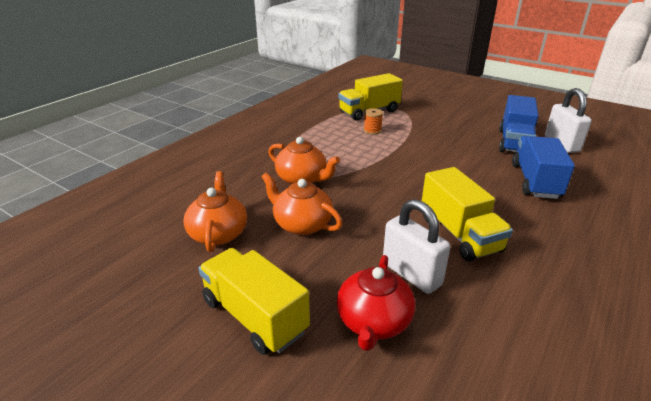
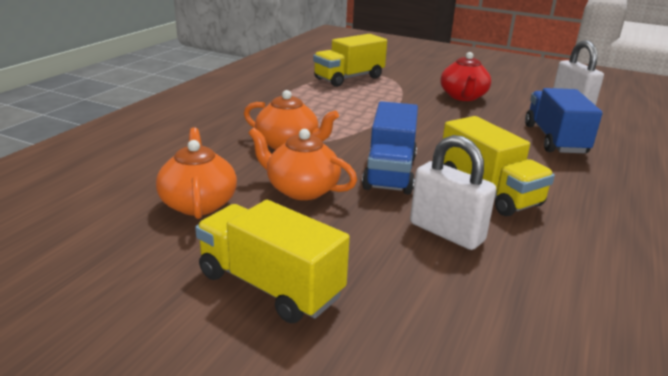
camera: 10 degrees left, 5 degrees down
red teapot [337,255,415,351] -> red teapot moved to [440,52,491,101]
orange spool [364,108,383,135] -> none
blue truck [499,95,539,152] -> blue truck moved to [362,101,418,194]

